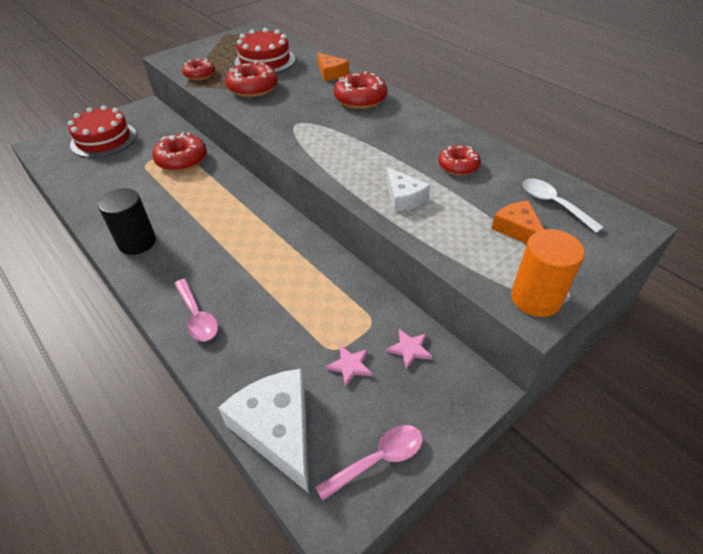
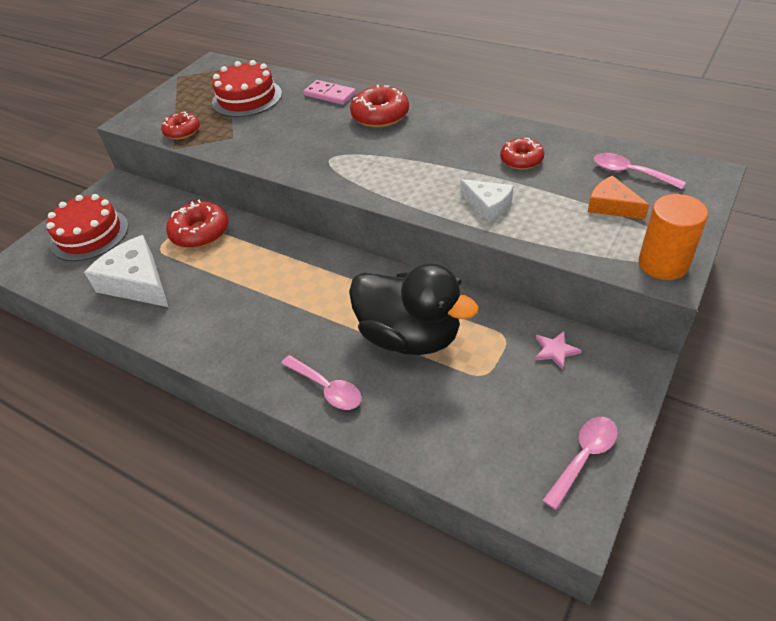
camera: 15 degrees left, 0 degrees up
black cylinder [98,188,156,255] -> none
white cheese [218,369,309,493] -> white cheese moved to [84,235,168,307]
red donut [226,61,278,97] -> none
orange cheese [317,53,349,81] -> pink domino [304,80,356,105]
pink star [325,345,372,387] -> none
white spoon [523,178,604,233] -> pink spoon [594,153,686,189]
none -> black duck [349,263,479,355]

